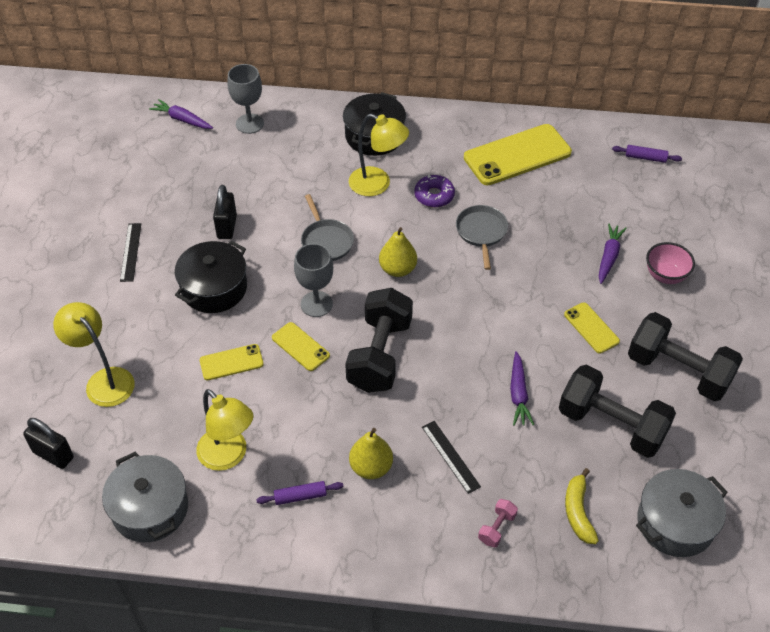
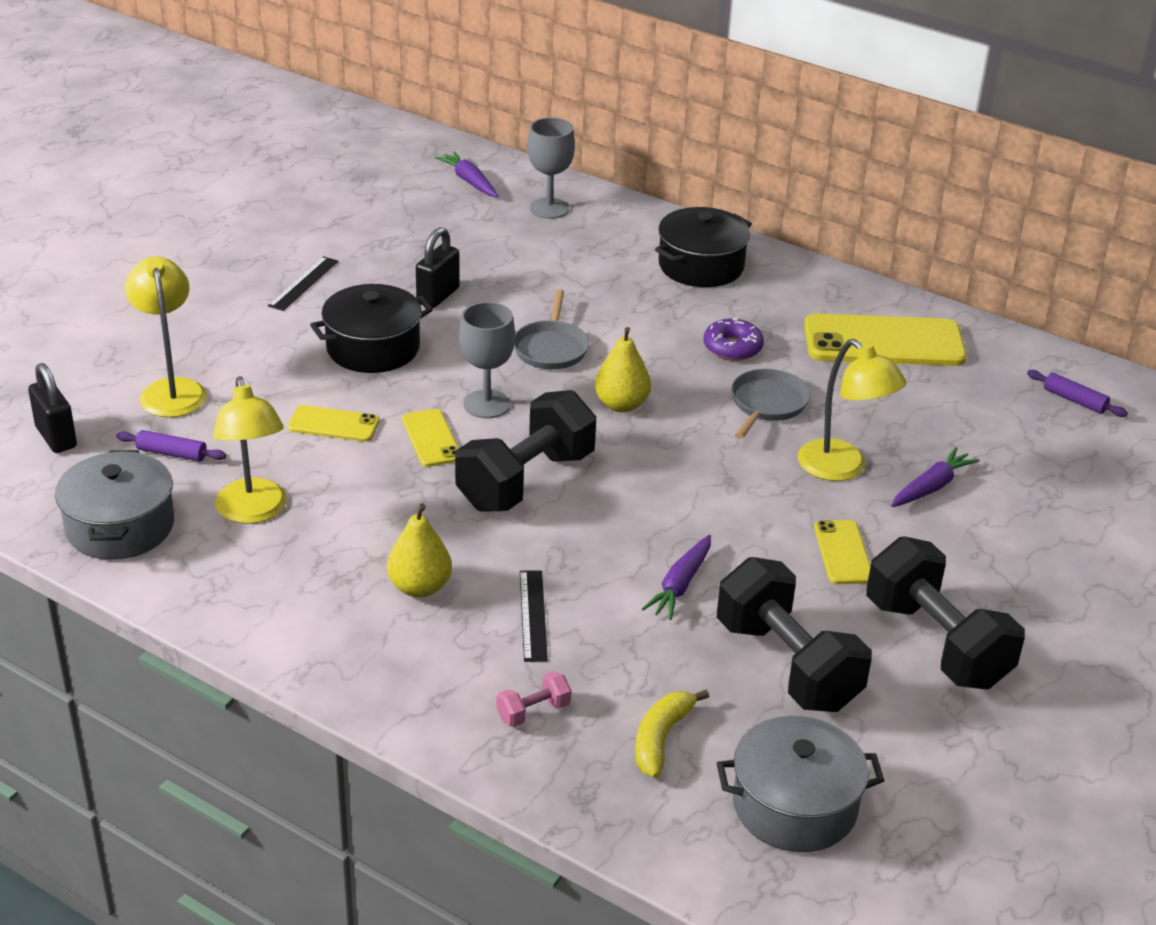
camera: 25 degrees right, 15 degrees down
purple rolling pin [256,481,344,505] -> purple rolling pin moved to [116,430,226,461]
yellow lamp [349,114,409,196] -> yellow lamp moved to [798,339,906,481]
pink bowl [646,242,695,284] -> none

